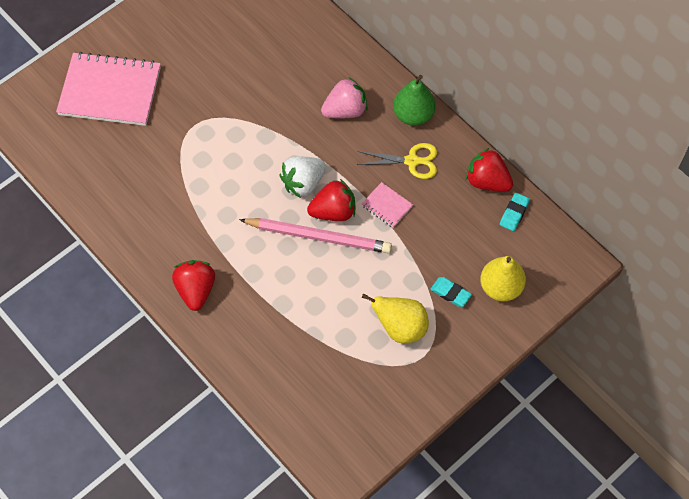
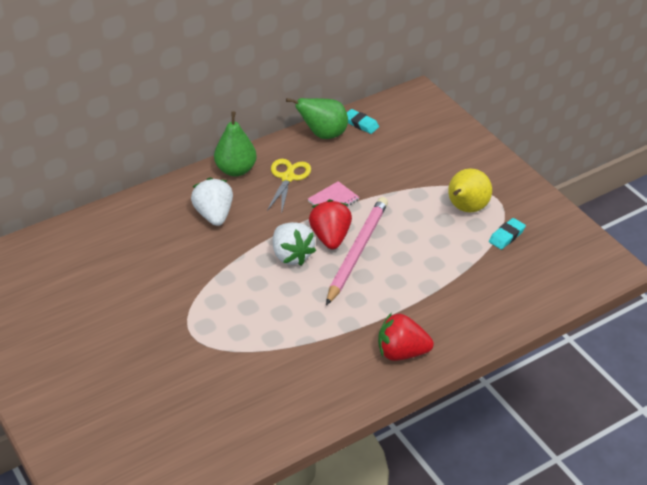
camera: 80 degrees left, 20 degrees down
pink notebook [56,52,161,126] -> none
pink strawberry [321,77,368,119] -> white strawberry [191,177,233,226]
turquoise eraser [430,277,472,307] -> turquoise eraser moved to [489,218,526,249]
red strawberry [466,148,513,192] -> green pear [286,98,348,139]
yellow pear [480,256,526,302] -> none

